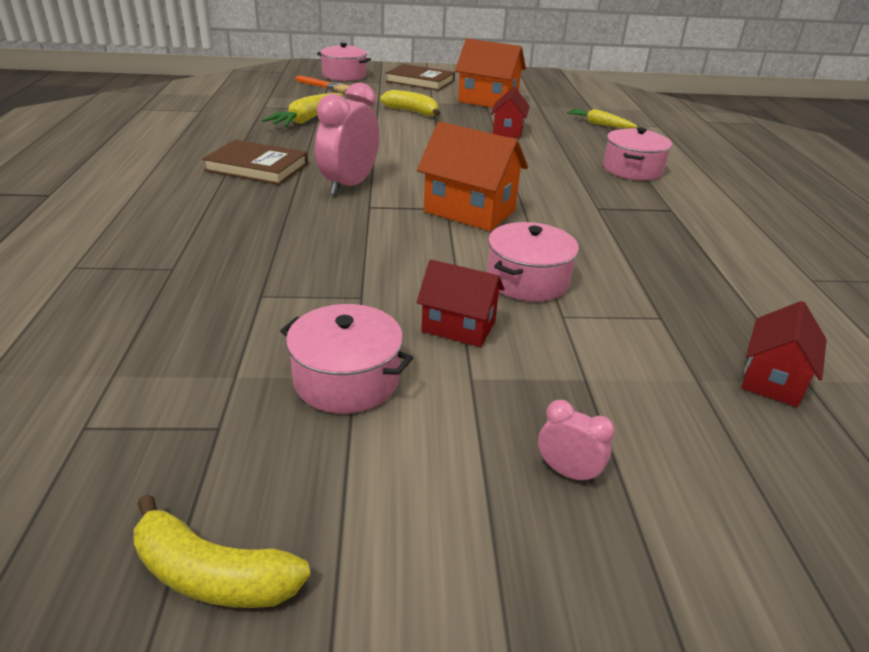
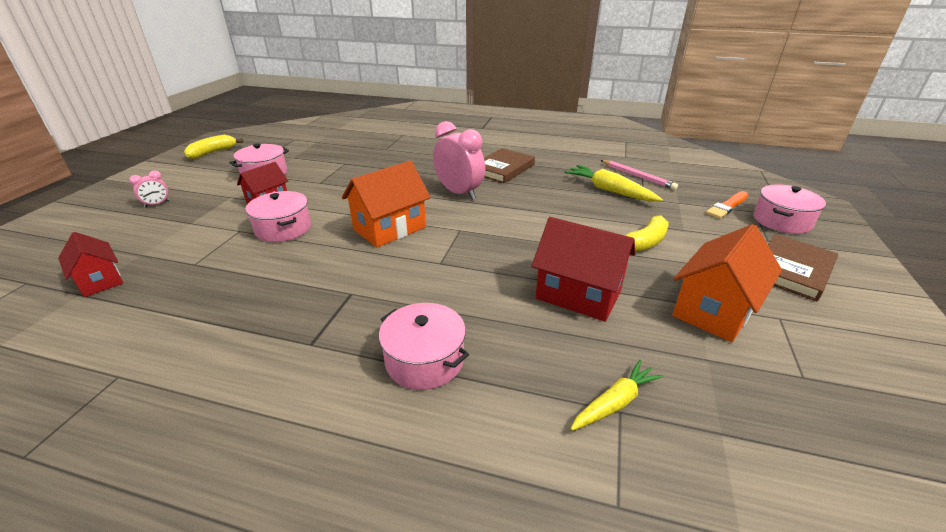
camera: 110 degrees right, 0 degrees up
red house [491,87,530,138] -> red house [532,217,635,322], size x1.61
none -> pink pencil [601,160,678,190]

